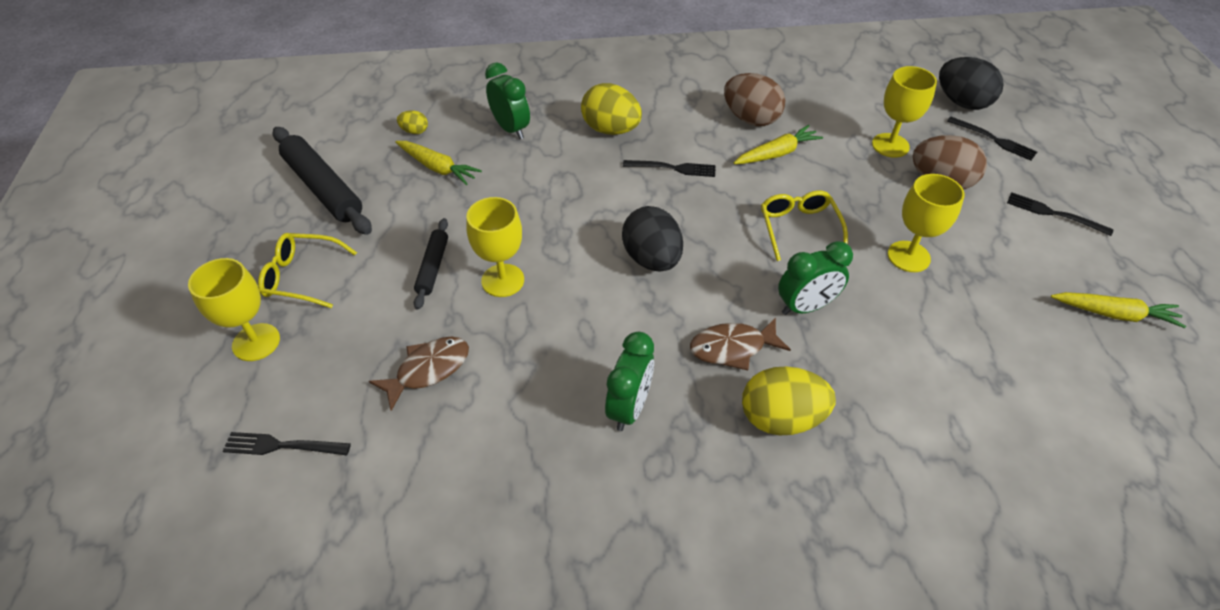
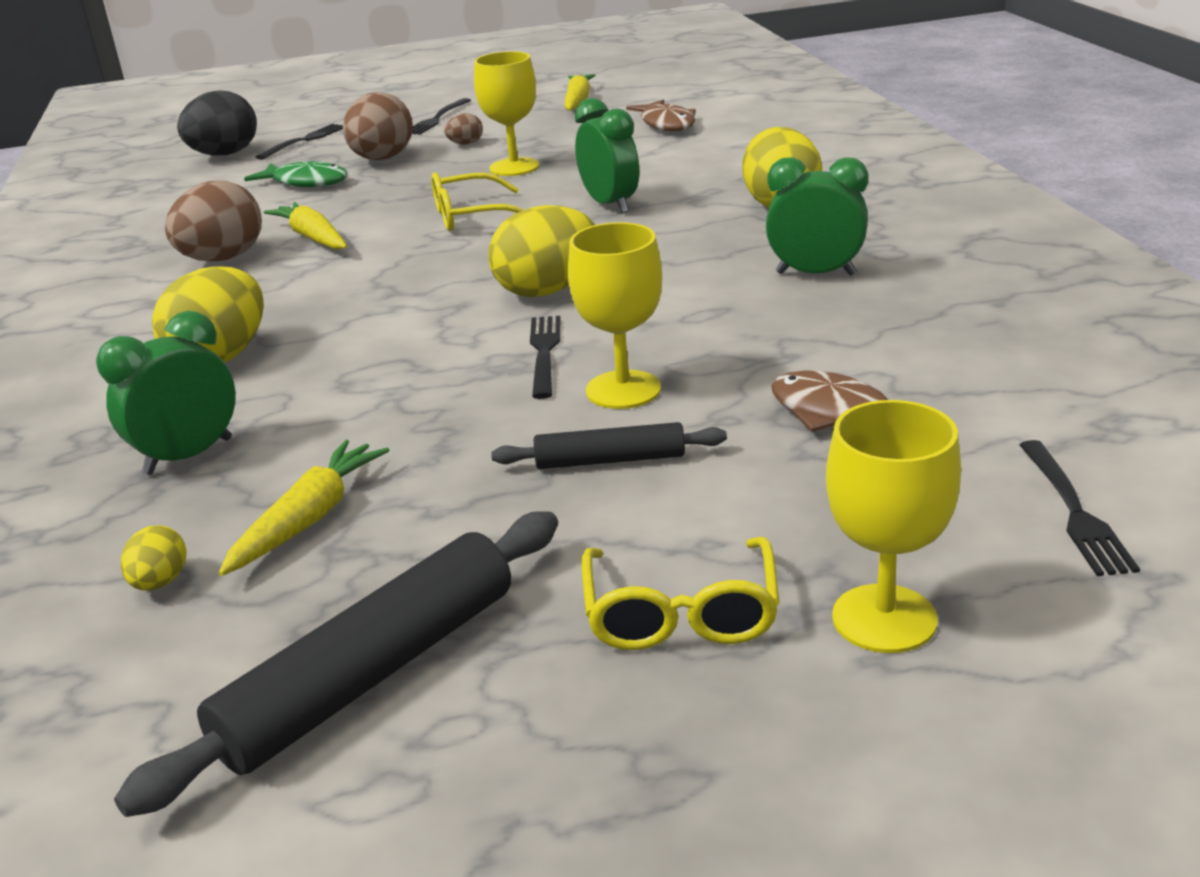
camera: 95 degrees left, 20 degrees down
black egg [622,206,683,272] -> yellow egg [489,205,595,297]
black fork [623,160,716,177] -> black fork moved to [530,316,561,399]
brown fish [690,317,791,370] -> brown fish moved to [626,100,696,132]
yellow goblet [872,66,937,158] -> green fish [244,161,348,187]
none -> brown egg [444,113,483,145]

